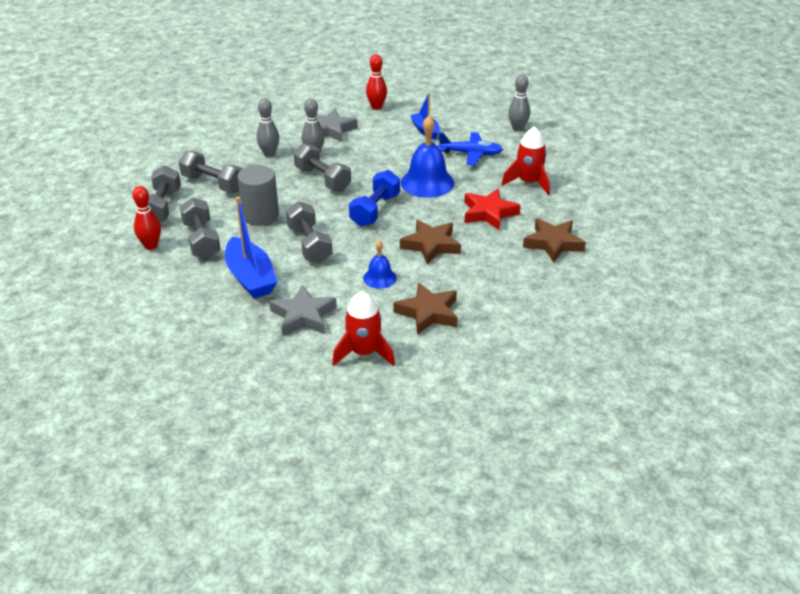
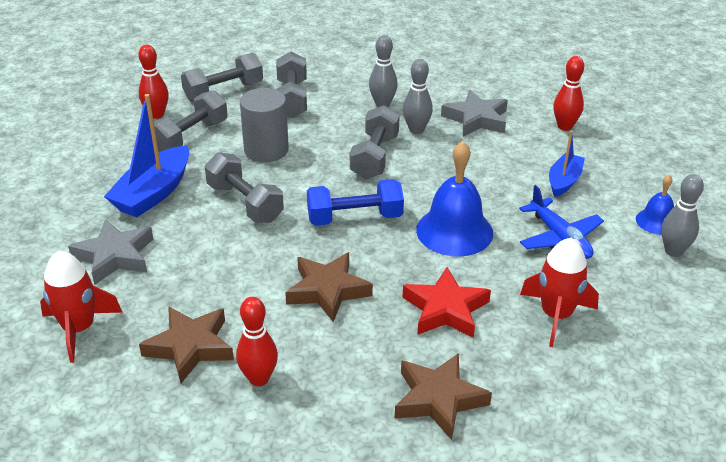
camera: 55 degrees right, 0 degrees up
grey dumbbell [286,201,332,263] -> grey dumbbell turned 75 degrees counterclockwise [205,152,284,223]
blue bell [363,240,397,289] -> blue bell moved to [636,175,674,235]
none -> red bowling pin [236,297,278,386]

